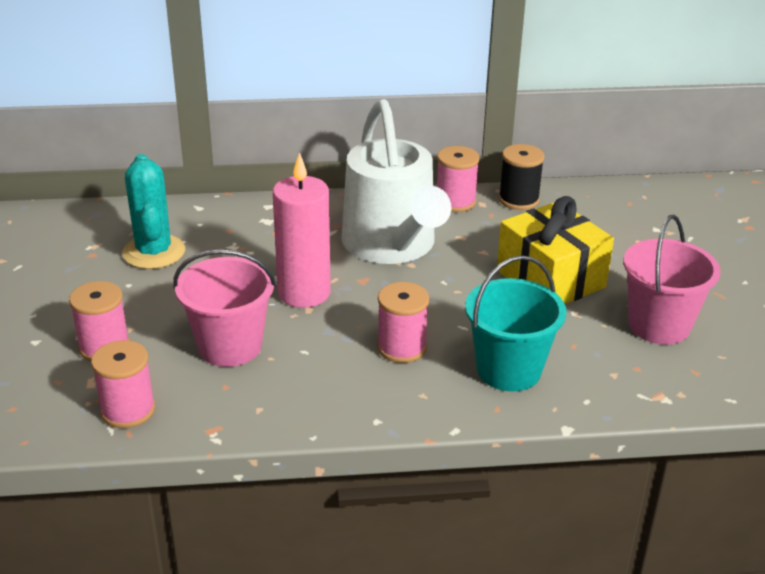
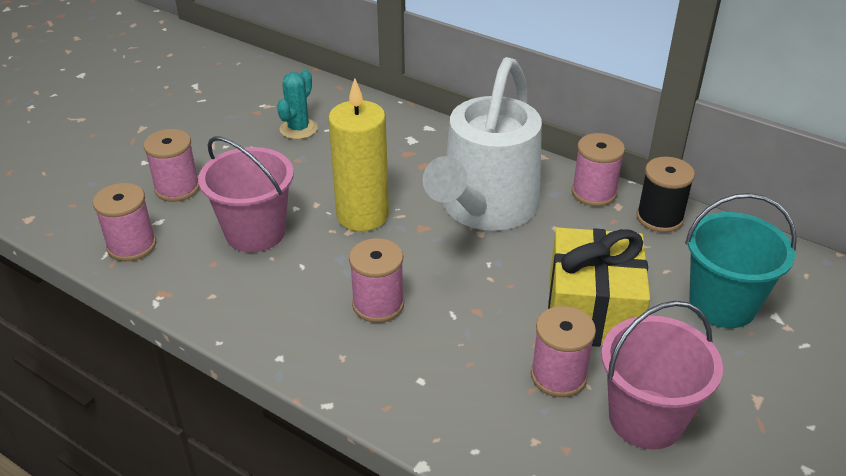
camera: 40 degrees right, 5 degrees up
turquoise cactus [122,154,185,269] -> turquoise cactus [277,69,318,139], size x0.66
pink candle [273,152,331,308] -> yellow candle [328,78,389,232]
turquoise bucket [465,255,566,391] -> turquoise bucket moved to [685,193,797,328]
none -> pink spool [531,306,596,397]

